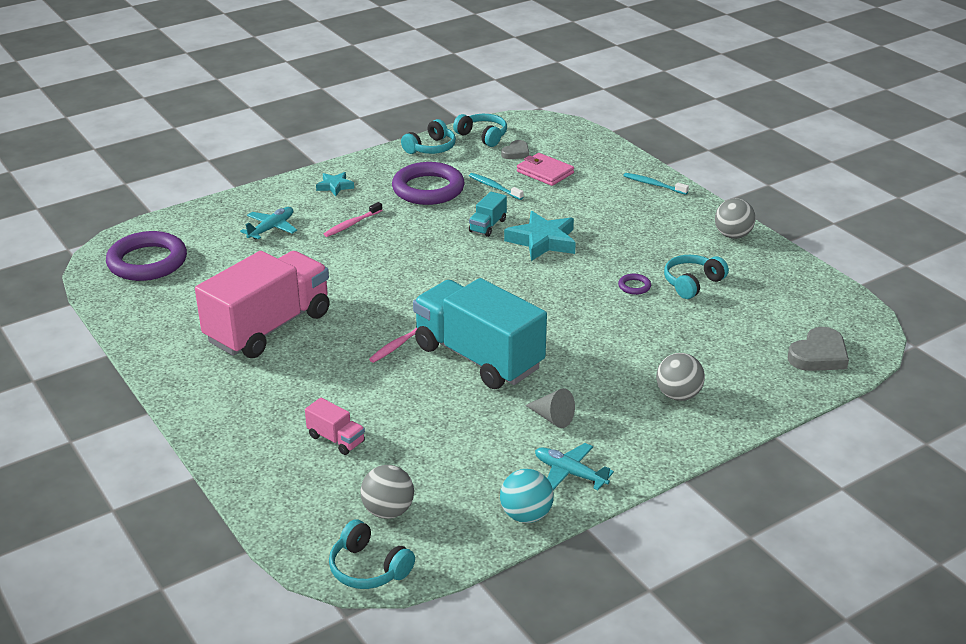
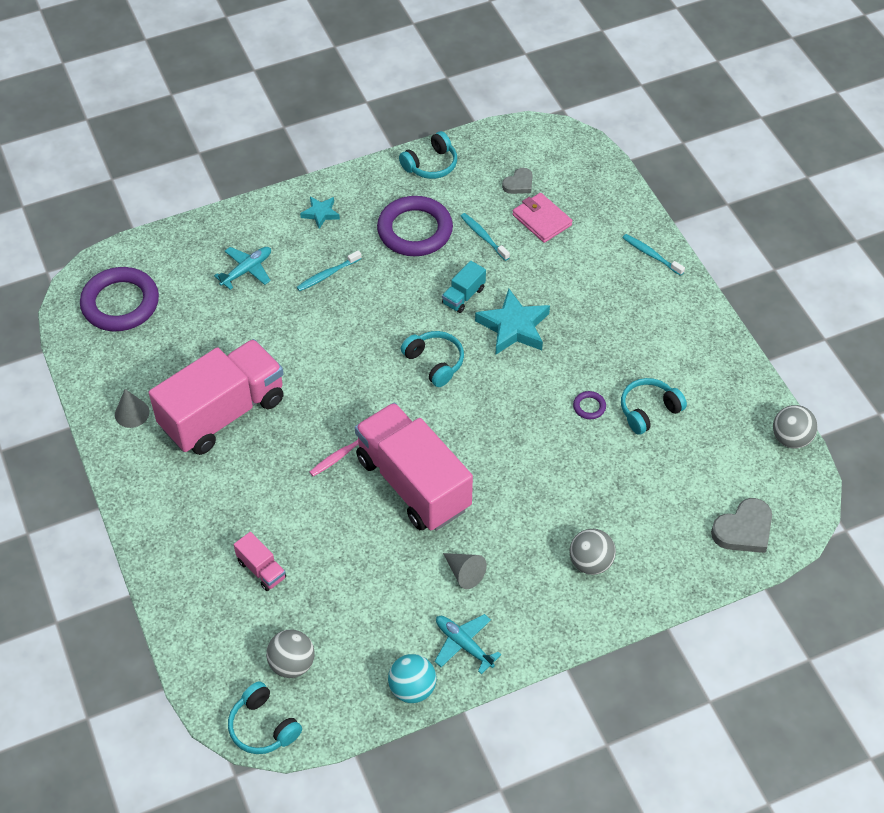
camera: 10 degrees right, 20 degrees up
pink toothbrush [324,202,382,237] -> turquoise toothbrush [297,250,362,291]
turquoise truck [413,278,547,389] -> pink truck [355,403,473,531]
turquoise headphones [453,114,507,147] -> turquoise headphones moved to [401,331,464,387]
grey ball [715,198,756,239] -> grey ball moved to [773,405,818,449]
none -> grey cone [115,389,149,428]

